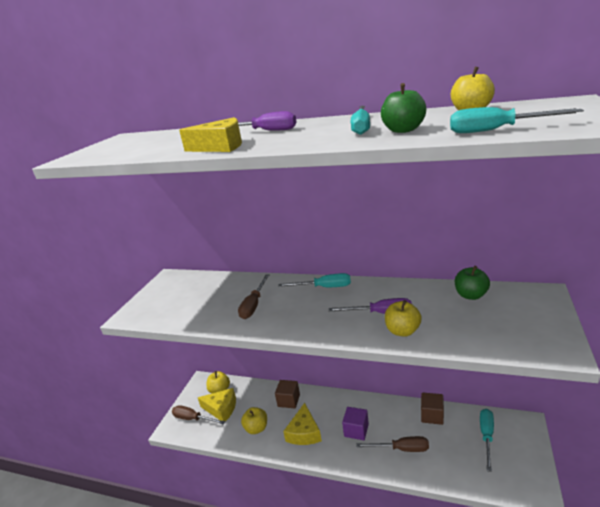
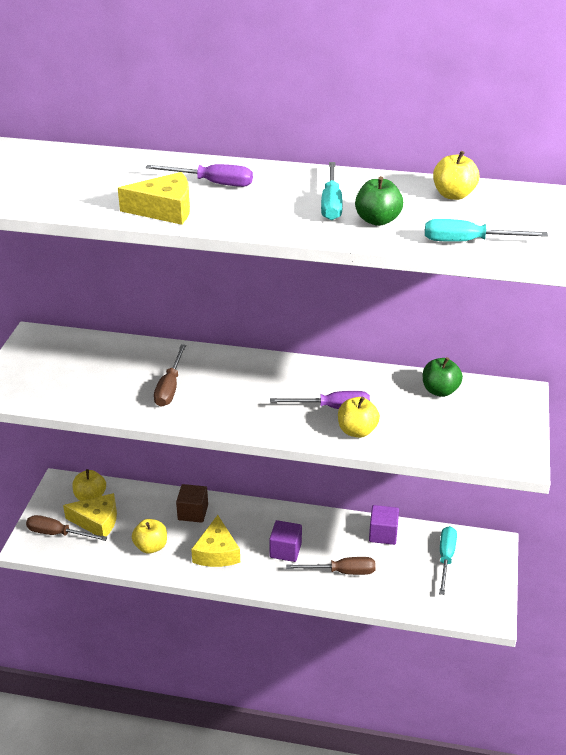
camera: 10 degrees left, 10 degrees up
turquoise screwdriver [278,273,351,287] -> none
brown cube [421,393,444,425] -> purple cube [369,505,399,545]

